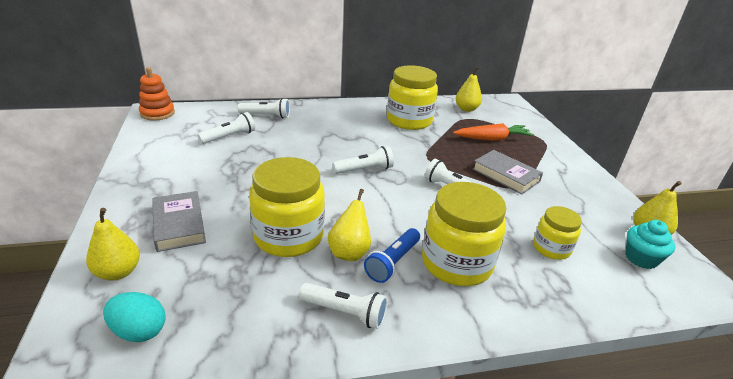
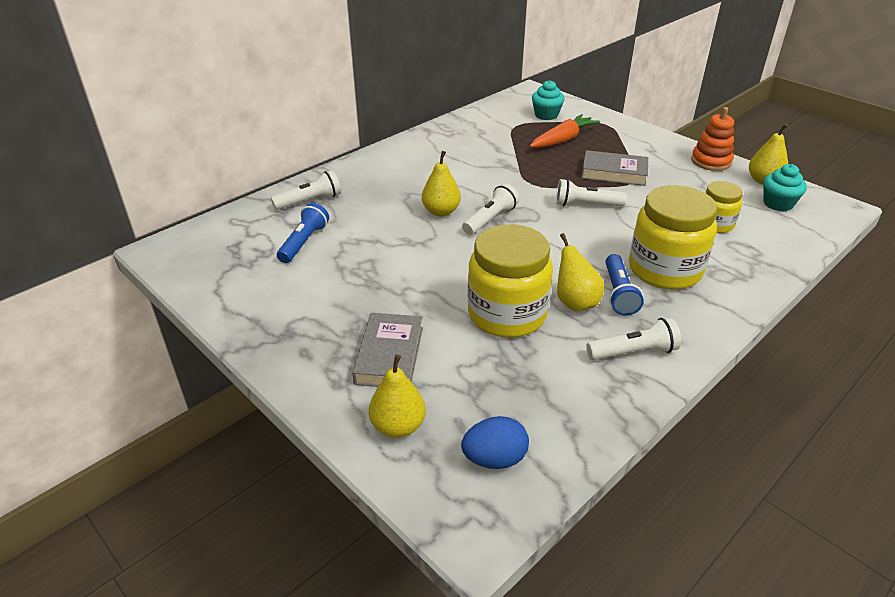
camera: 30 degrees left, 5 degrees up
turquoise egg [103,292,166,342] -> blue egg [461,416,529,469]
orange stacking toy [139,67,175,121] -> orange stacking toy moved to [691,107,734,171]
grey book [152,191,206,252] -> grey book turned 60 degrees clockwise [352,313,423,387]
white flashlight [198,112,255,144] -> blue flashlight [277,203,329,263]
yellow jar [387,65,438,130] -> none
yellow pear [456,67,482,112] -> yellow pear moved to [422,151,461,217]
none -> turquoise cupcake [532,80,565,120]

